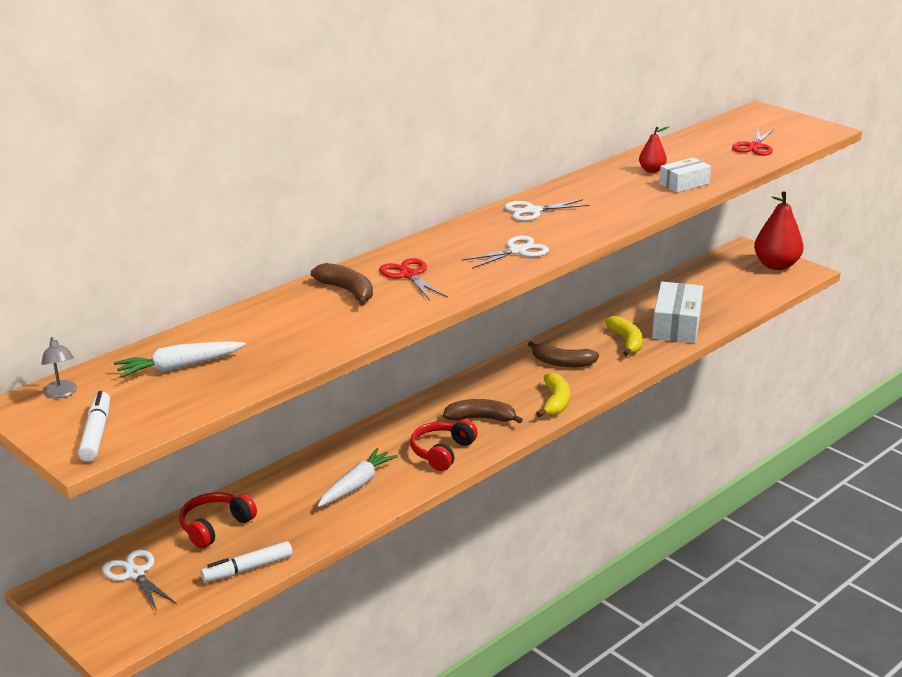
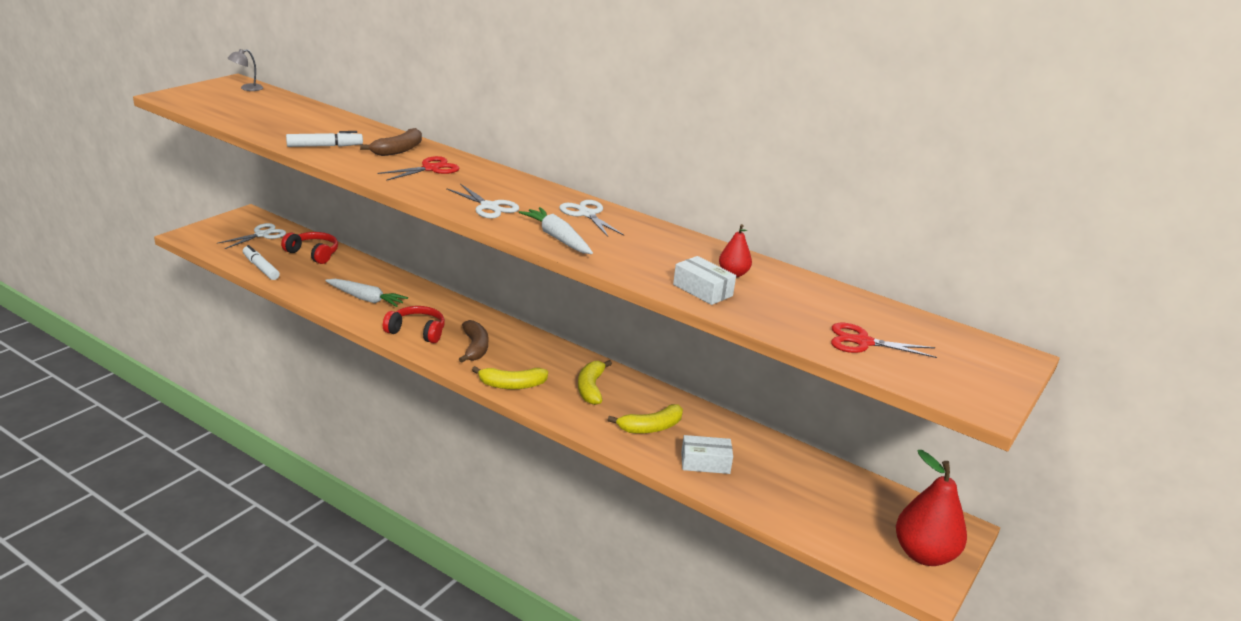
camera: 75 degrees right, 0 degrees up
white marker [78,391,110,462] -> white marker moved to [286,131,363,147]
white carrot [114,341,246,378] -> white carrot moved to [519,207,593,254]
brown banana [528,341,599,367] -> yellow banana [578,360,612,405]
white box [652,281,703,344] -> white box [681,435,733,474], size x0.59

